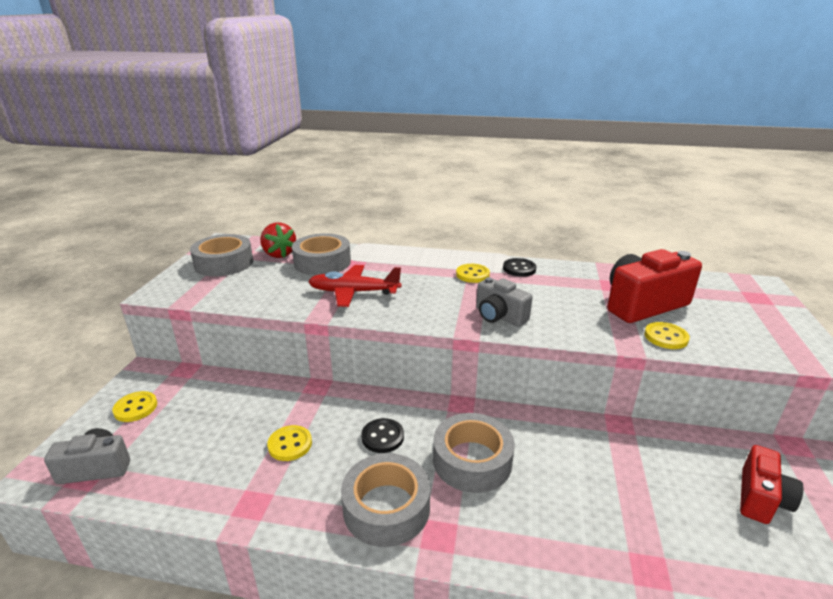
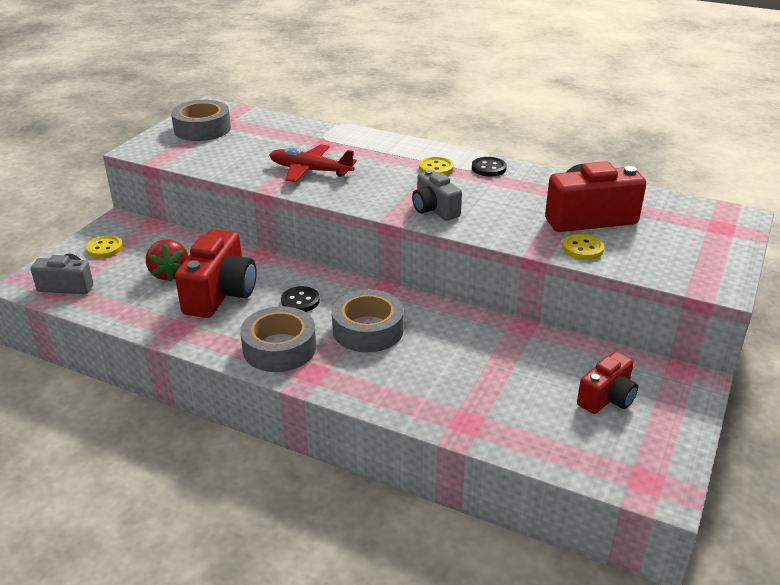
camera: 15 degrees right, 5 degrees up
red strawberry [260,222,296,258] -> red strawberry moved to [146,239,188,281]
yellow button [267,425,312,461] -> red camera [175,229,257,318]
grey tape [292,233,351,275] -> none

